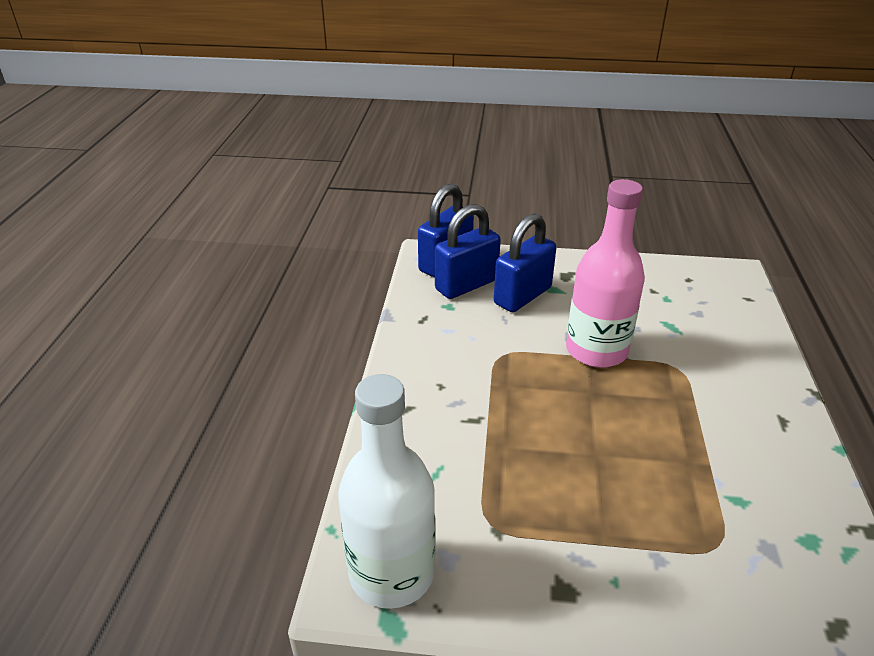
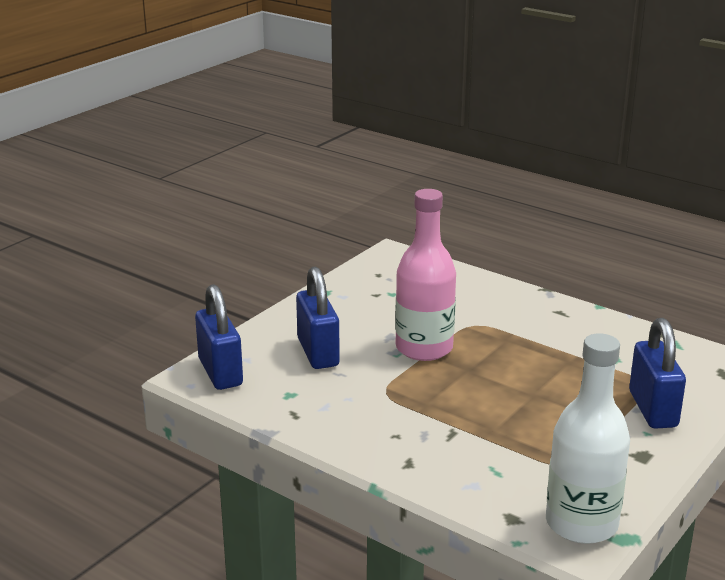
camera: 60 degrees left, 10 degrees down
blue padlock [435,204,501,299] -> blue padlock moved to [629,318,686,429]

